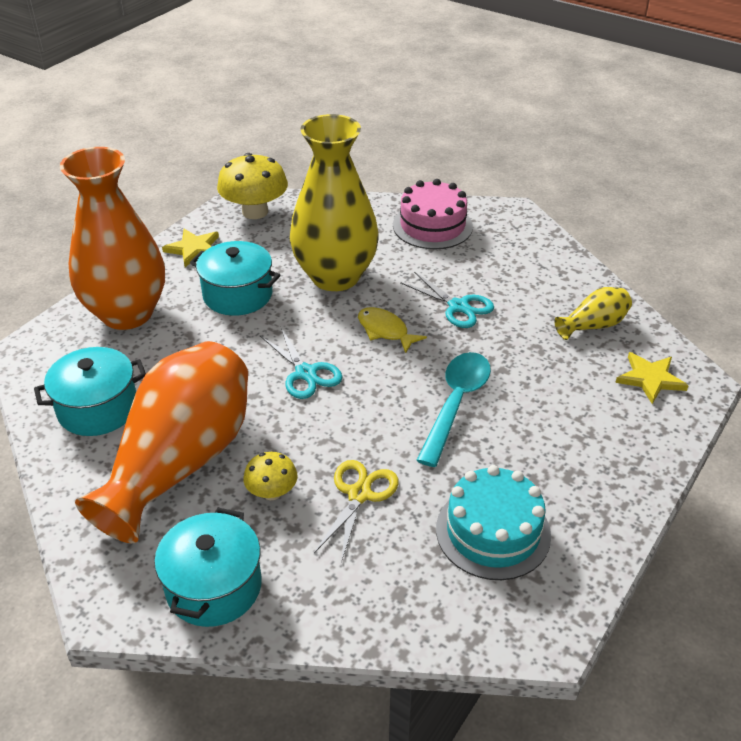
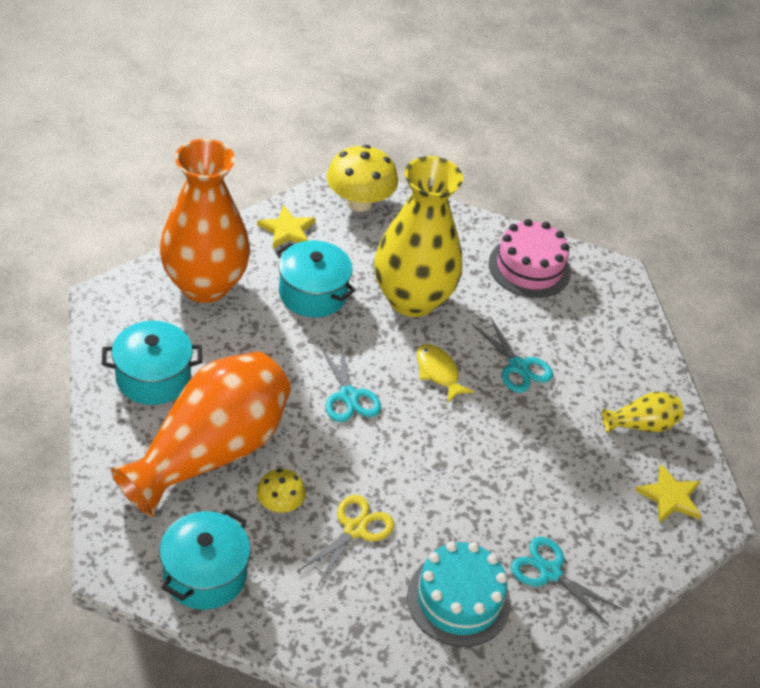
camera: 10 degrees right, 5 degrees up
turquoise spoon [416,352,491,467] -> none
none -> turquoise scissors [511,537,622,626]

